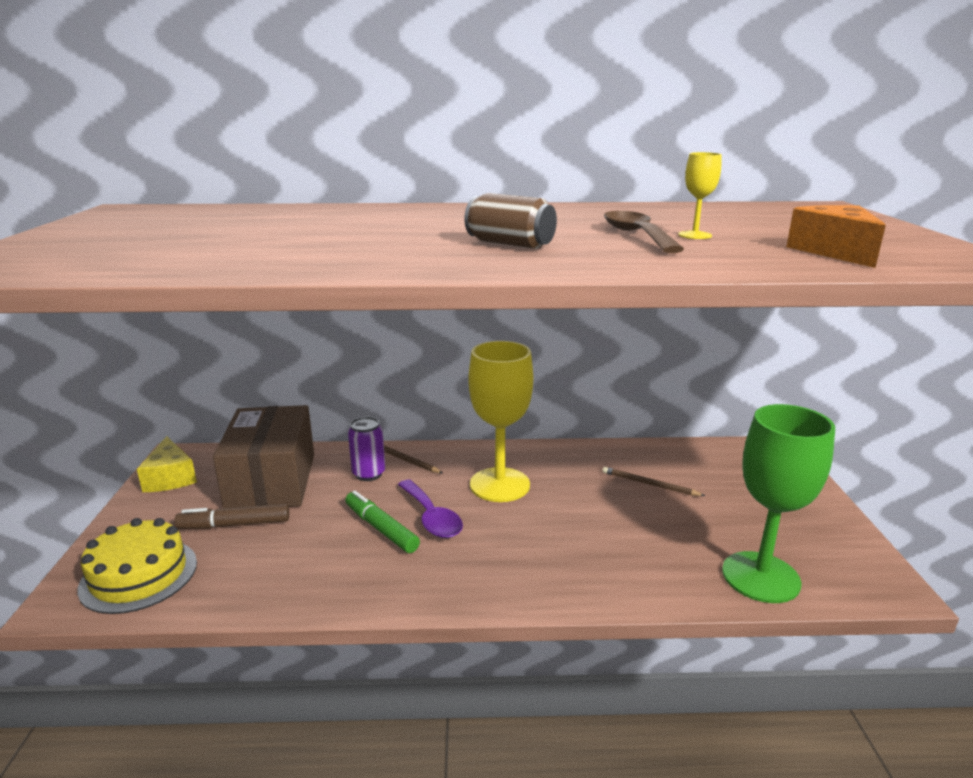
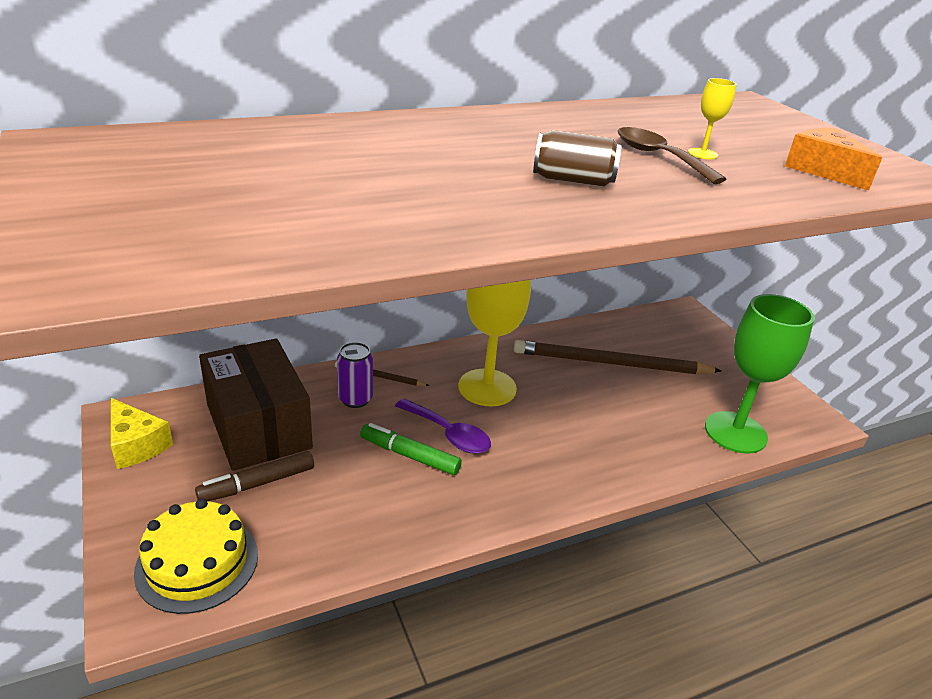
camera: 25 degrees left, 10 degrees up
brown pencil [602,467,705,496] -> brown pencil [514,340,721,374], size x2.21

